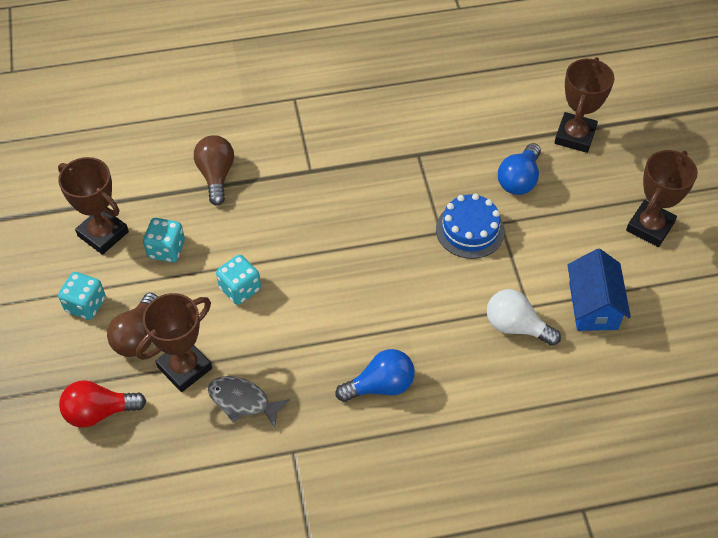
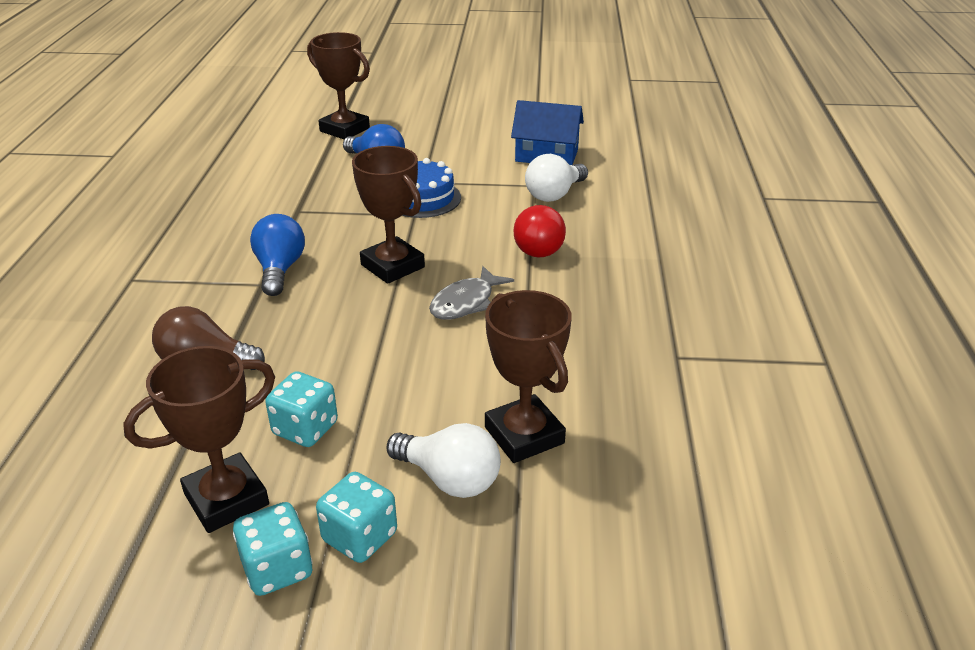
camera: 75 degrees left, 20 degrees down
red light bulb [59,380,146,428] -> red light bulb moved to [514,205,566,258]
brown light bulb [107,293,158,357] -> white light bulb [387,423,501,498]
grey fish [208,376,290,428] -> grey fish moved to [429,266,514,320]
turquoise dice [216,255,261,305] -> turquoise dice moved to [233,502,313,596]
blue light bulb [336,349,415,402] -> blue light bulb moved to [250,214,305,296]
brown trophy [626,150,698,247] -> brown trophy moved to [352,146,425,284]

